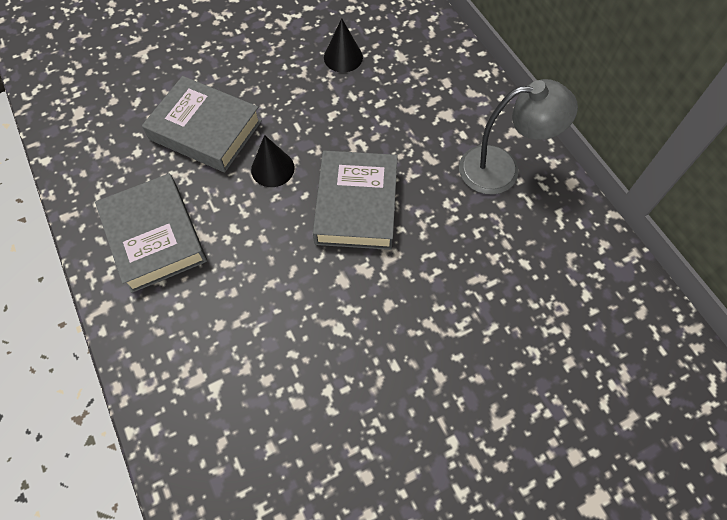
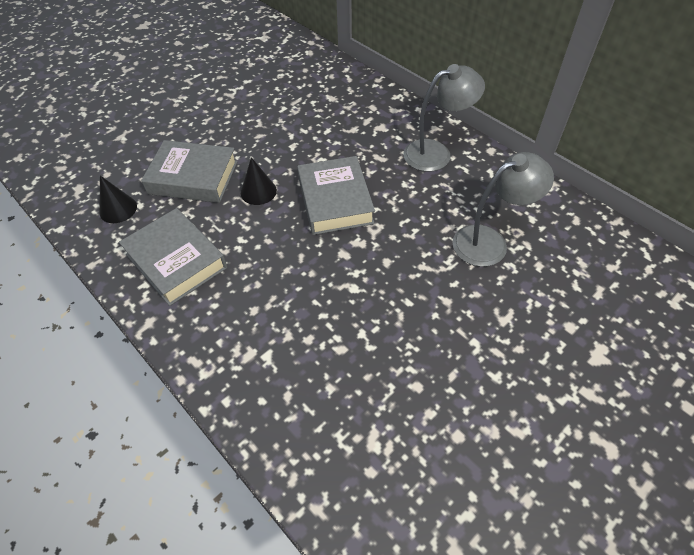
camera: 15 degrees left, 10 degrees down
black cone [324,18,363,72] -> black cone moved to [99,176,137,223]
none -> grey lamp [452,152,554,267]

